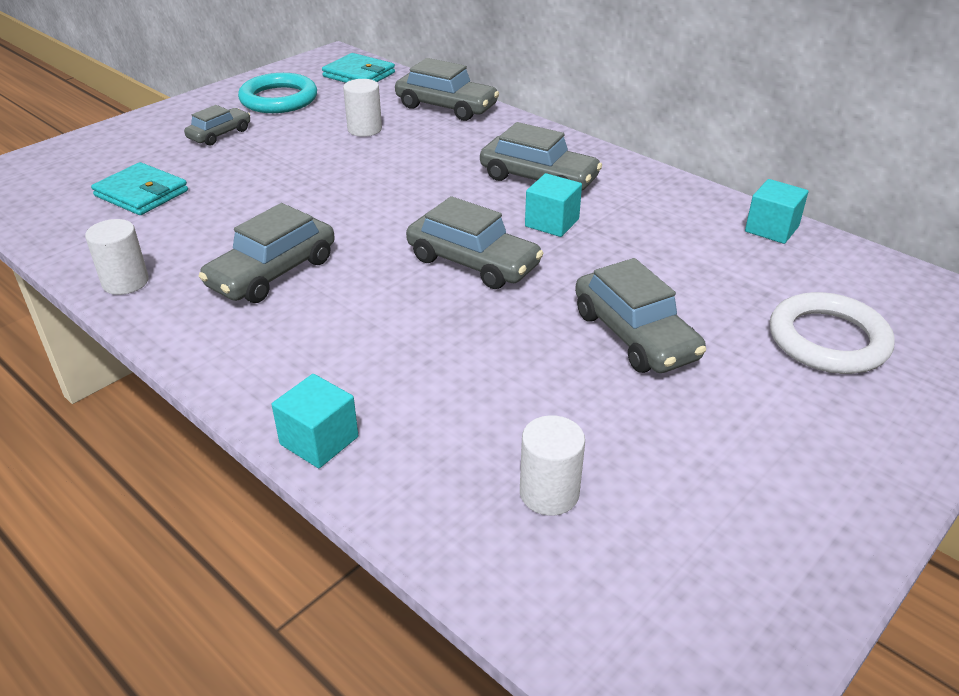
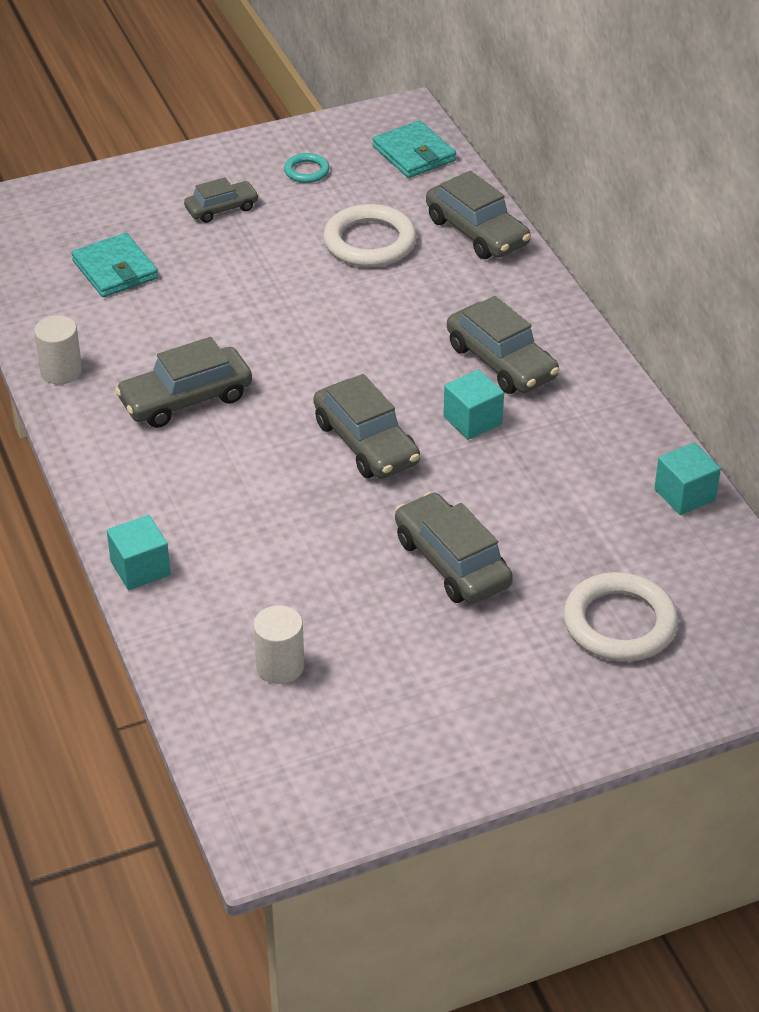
camera: 25 degrees right, 5 degrees up
turquoise ring [238,73,317,113] -> turquoise ring [284,153,330,183], size x0.51
white cylinder [343,79,382,137] -> white ring [323,204,417,267]
grey car [575,258,706,373] -> grey car turned 150 degrees clockwise [395,492,513,604]

